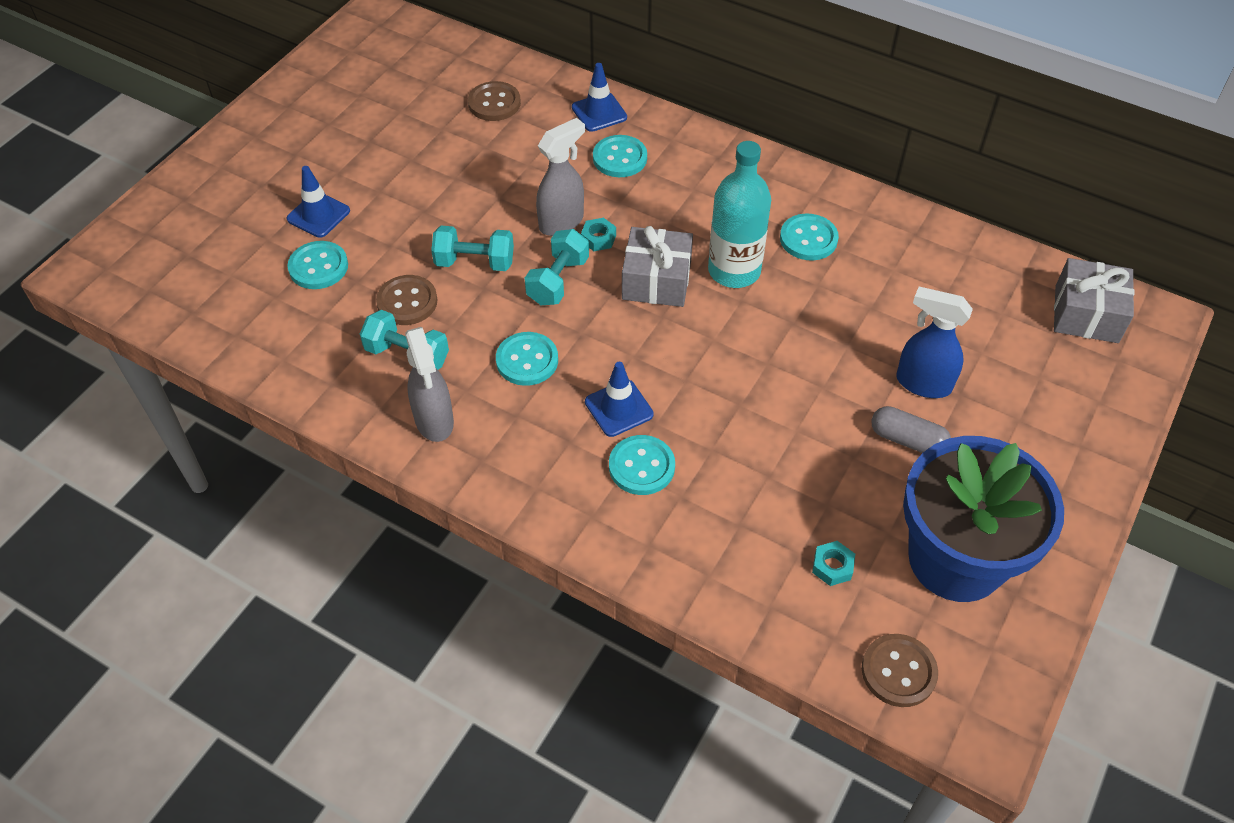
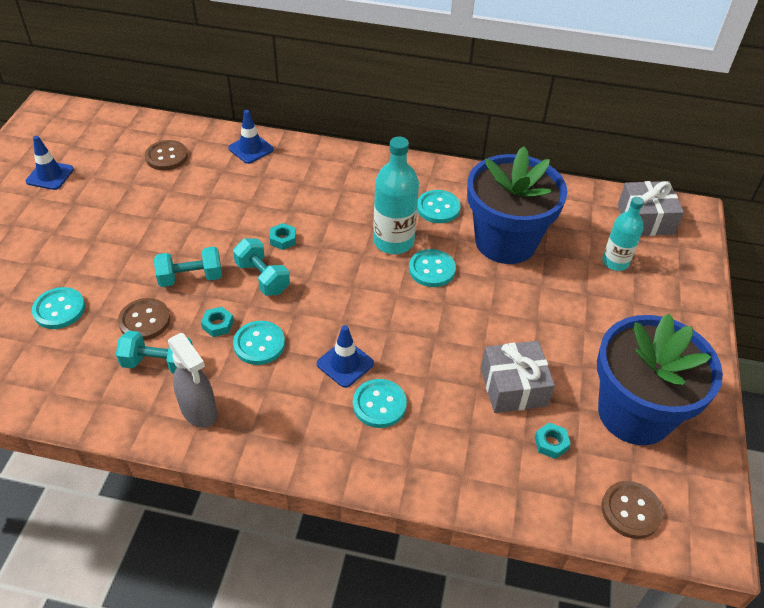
camera: 20 degrees left, 5 degrees down
blue traffic cone [286,166,350,238] -> blue traffic cone moved to [26,136,74,190]
turquoise dumbbell [524,229,589,305] -> turquoise dumbbell turned 45 degrees counterclockwise [233,238,290,296]
grey spray bottle [536,118,585,236] -> none
turquoise button [593,135,647,177] -> turquoise button moved to [409,249,456,287]
grey gift [622,226,693,307] -> grey gift moved to [481,341,555,413]
grey capsule [871,406,951,453] -> none
blue spray bottle [896,287,973,398] -> none
none -> turquoise nut [201,307,234,337]
none -> blue flower pot [467,146,567,264]
none -> turquoise bottle [602,197,644,271]

